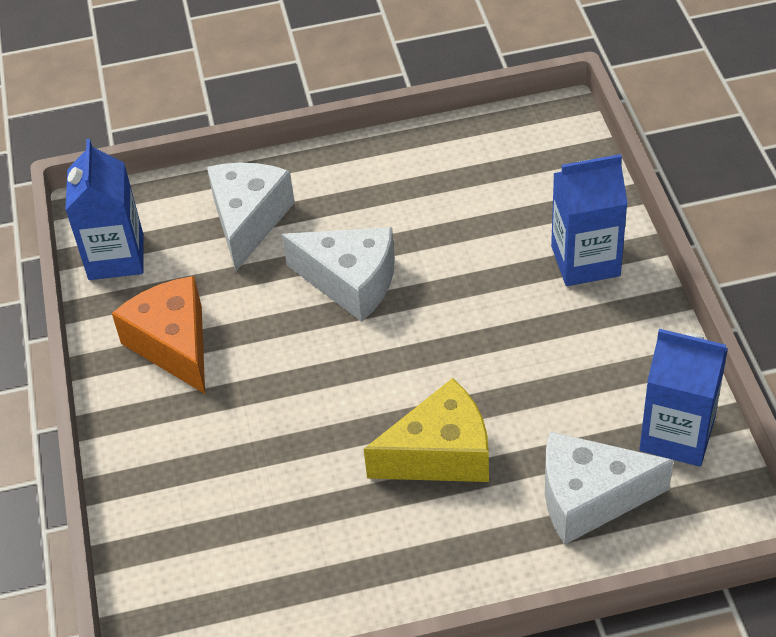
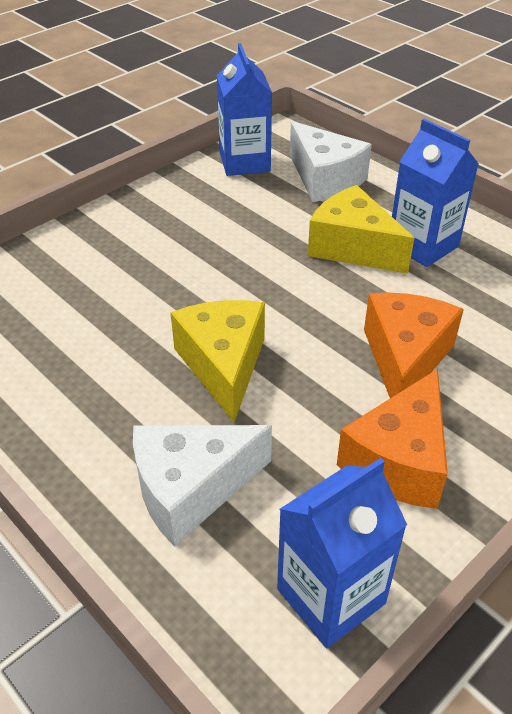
camera: 125 degrees left, 5 degrees down
white cheese [282,227,395,322] -> yellow cheese [171,300,265,422]
blue carton [551,154,628,286] -> blue carton moved to [392,119,479,267]
none -> orange cheese [364,292,464,398]

